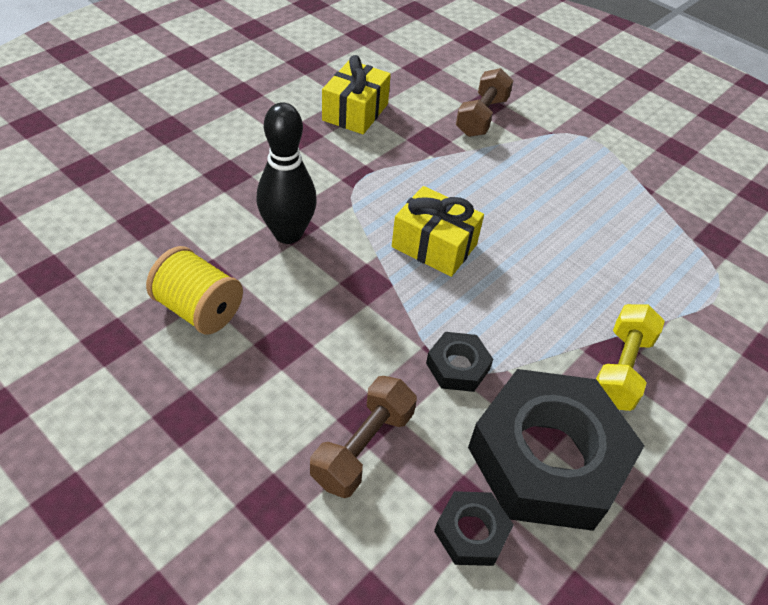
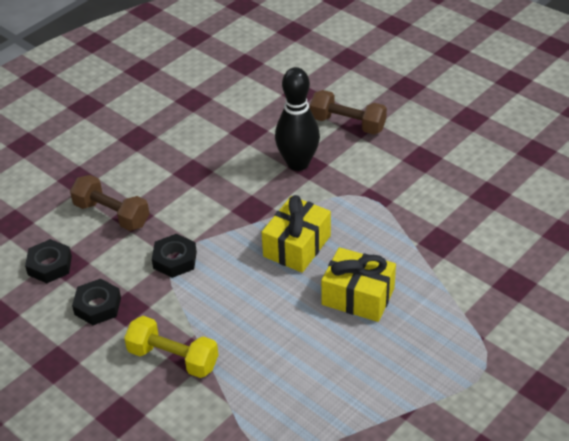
camera: 95 degrees right, 5 degrees down
yellow spool [146,246,243,334] -> none
yellow gift [322,55,391,134] -> yellow gift moved to [321,247,396,322]
brown dumbbell [456,68,513,137] -> brown dumbbell moved to [310,90,387,135]
black nut [468,369,644,531] -> black nut [72,279,121,325], size x0.43

